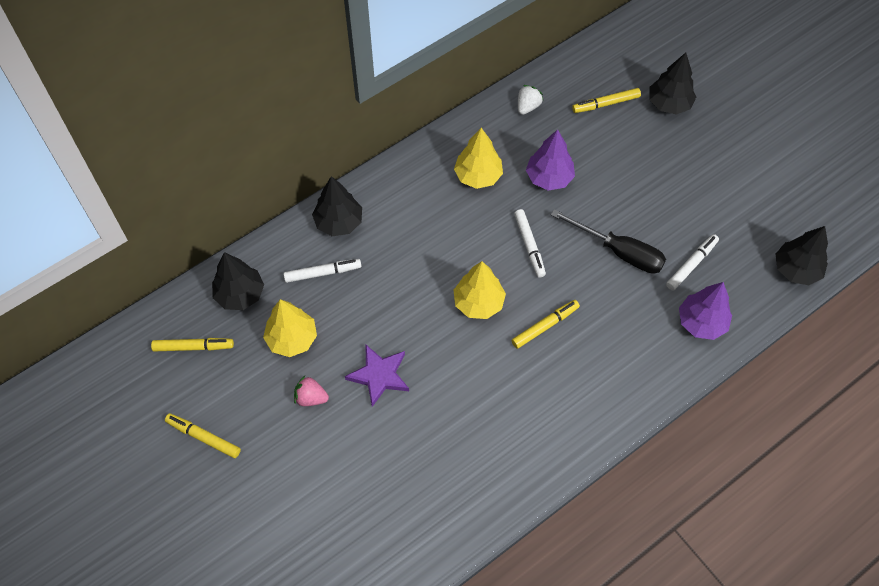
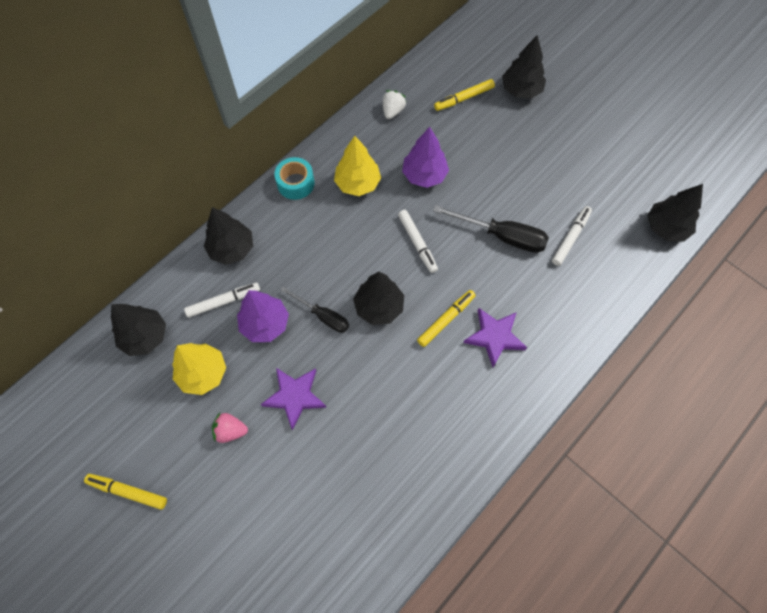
camera: 10 degrees left, 5 degrees up
yellow marker [151,338,234,352] -> none
yellow tree [454,261,506,319] -> black tree [353,271,404,325]
purple tree [679,282,732,340] -> purple tree moved to [237,290,289,342]
none -> turquoise tape [274,157,314,200]
none -> black screwdriver [281,287,349,333]
none -> purple star [463,308,527,367]

